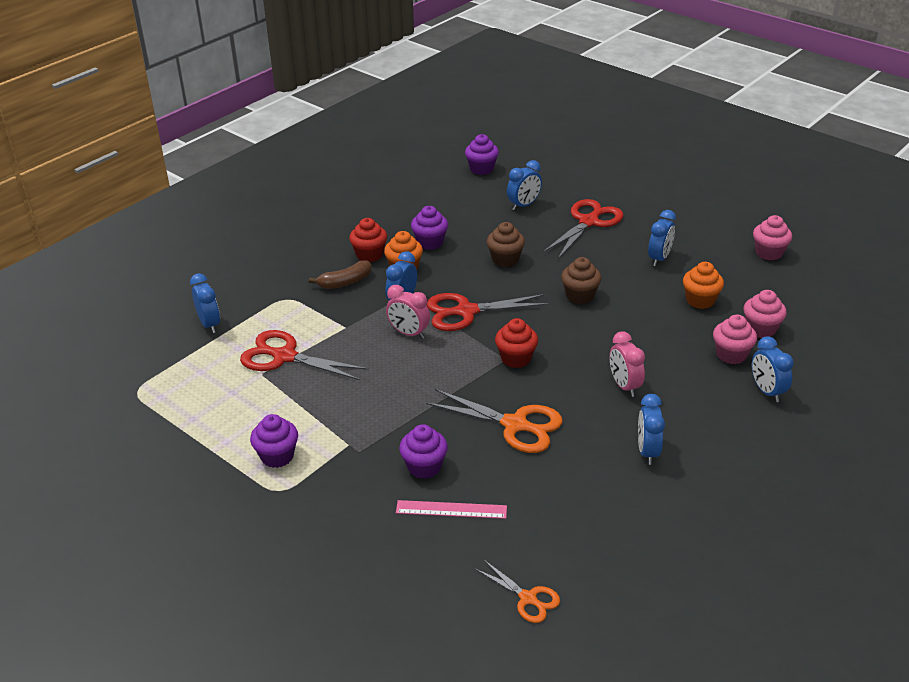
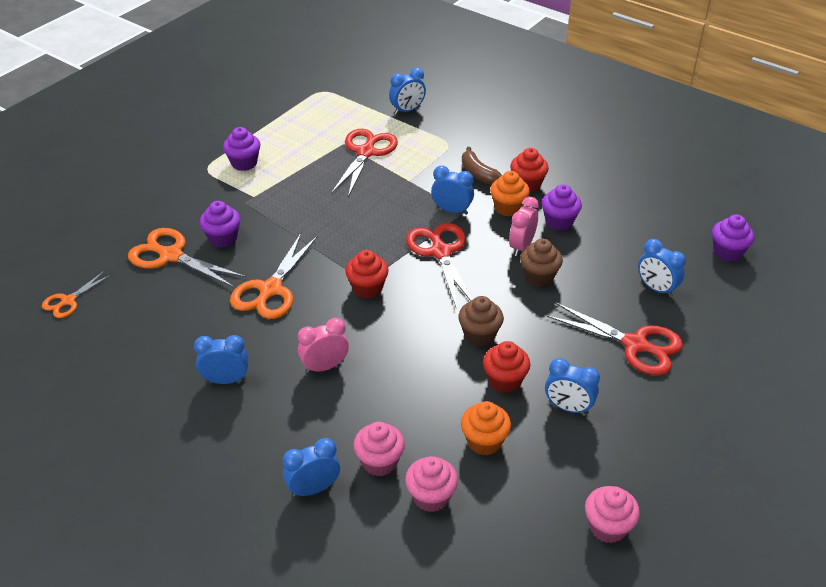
camera: 85 degrees right, 5 degrees up
pink clock [386,285,430,339] -> pink clock moved to [509,197,539,257]
pink ruler [396,500,507,519] -> orange scissors [128,228,246,287]
none -> red cupcake [483,341,530,393]

